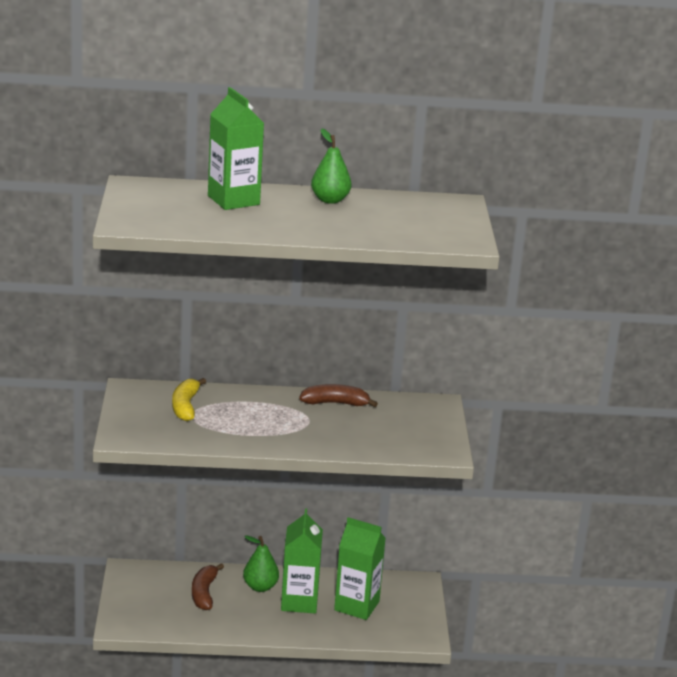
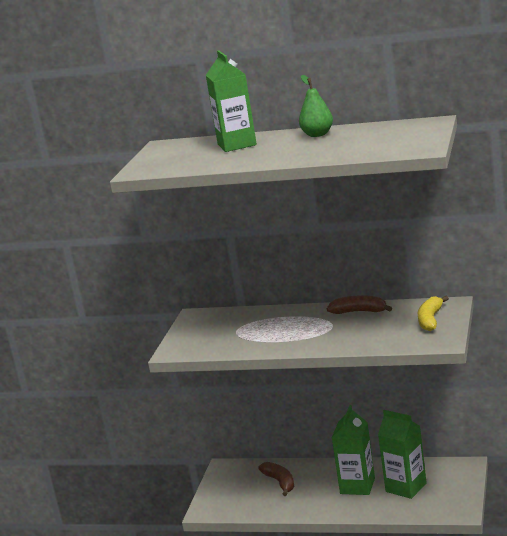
camera: 20 degrees right, 5 degrees down
yellow banana [172,378,206,421] -> yellow banana moved to [417,296,449,331]
brown banana [192,563,224,610] -> brown banana turned 135 degrees clockwise [258,462,294,496]
green pear [243,535,279,592] -> none

